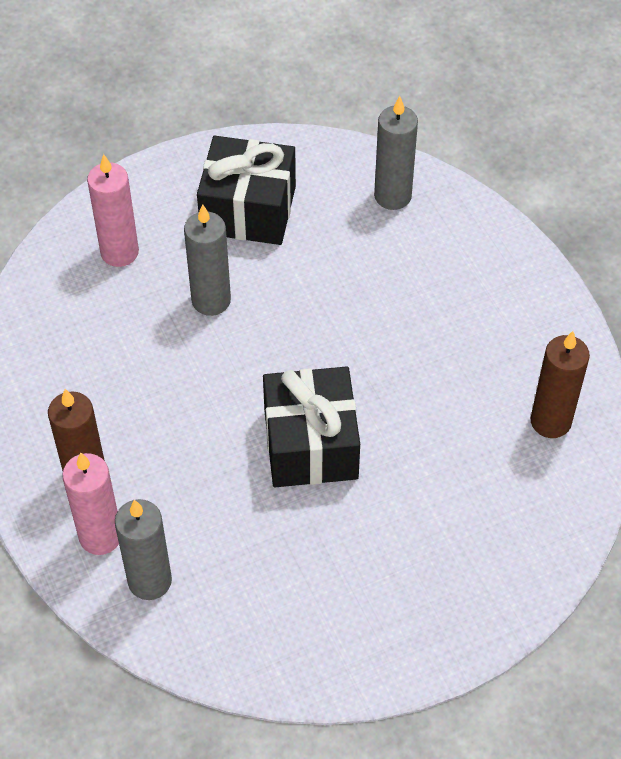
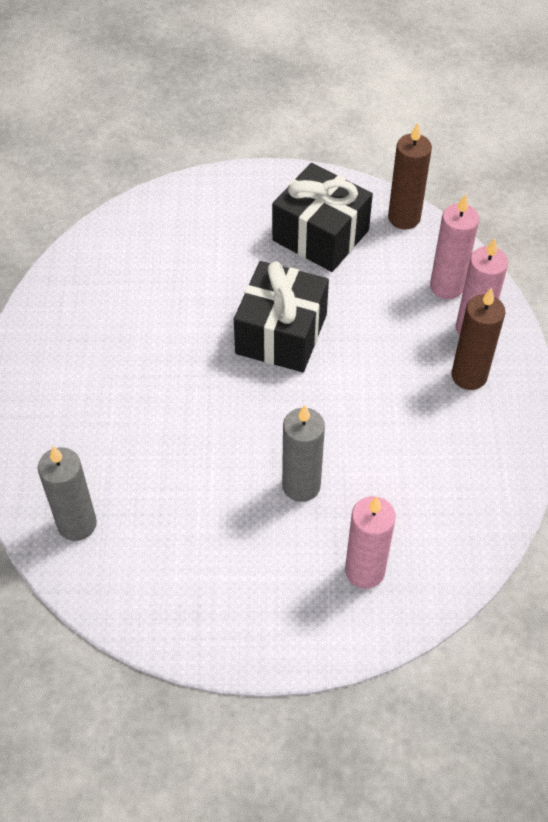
camera: 155 degrees left, 0 degrees up
grey candle [115,499,172,600] -> pink candle [430,194,479,299]
black gift [197,136,296,245] -> black gift moved to [272,163,373,272]
brown candle [531,331,590,438] -> brown candle moved to [388,122,432,229]

